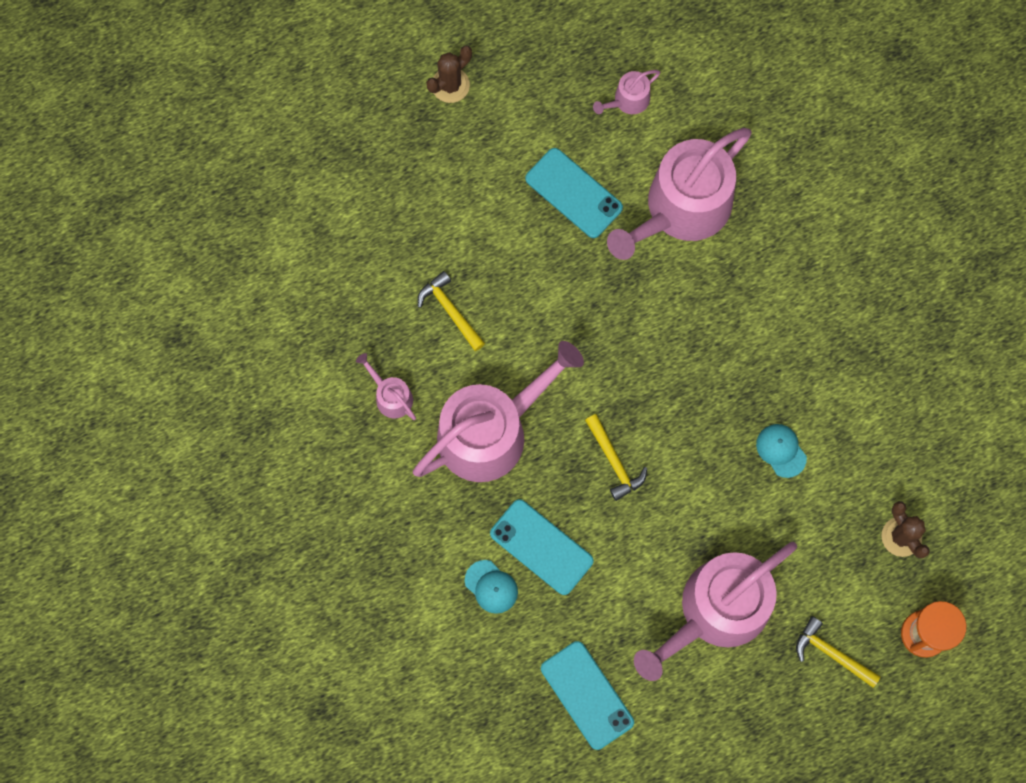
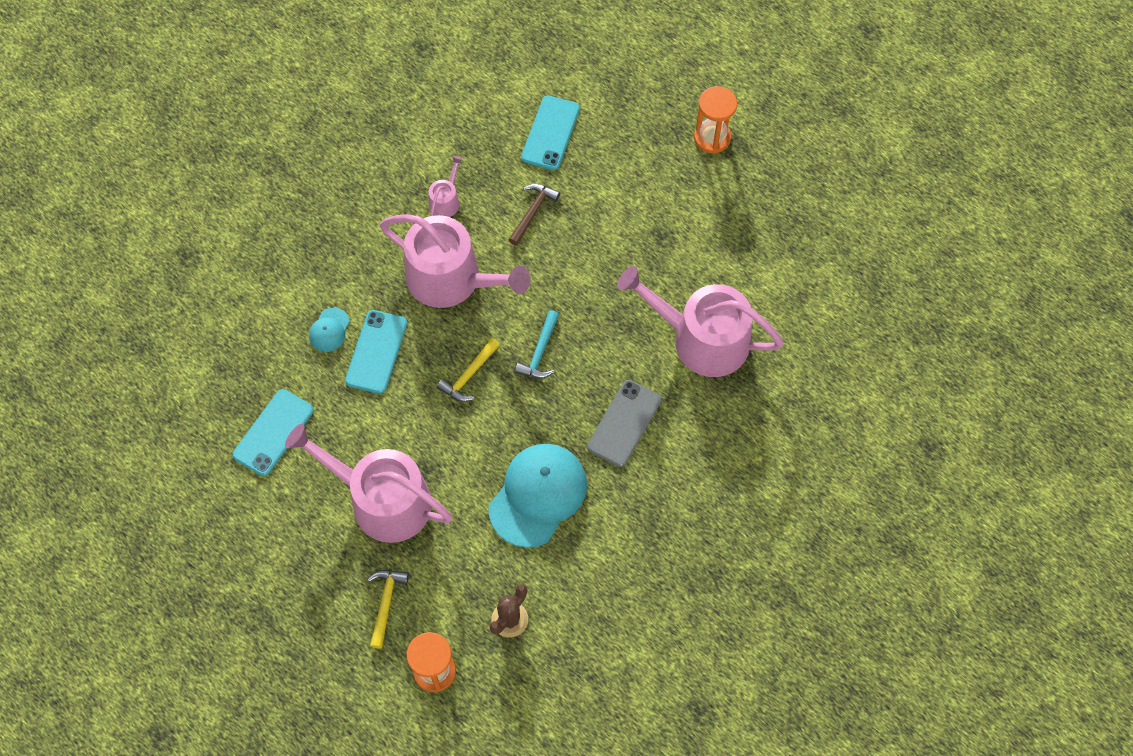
camera: 65 degrees right, 10 degrees down
yellow hammer [418,271,485,351] -> brown hammer [508,184,560,246]
brown cactus [426,45,472,103] -> orange hourglass [694,86,737,154]
turquoise phone [525,148,623,238] -> turquoise phone moved to [521,96,580,170]
pink watering can [593,70,660,114] -> none
turquoise cap [756,424,807,478] -> turquoise cap [489,444,587,548], size x2.21
none -> turquoise hammer [515,310,559,379]
none -> grey phone [587,380,661,467]

